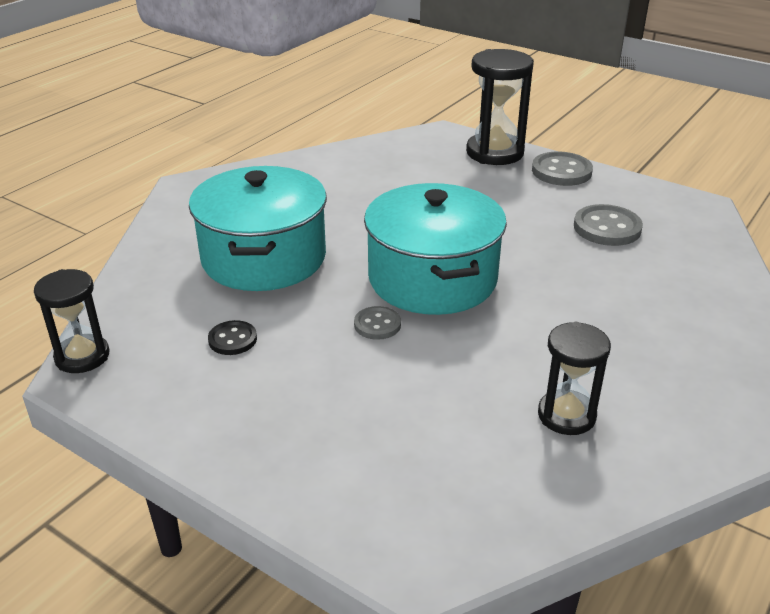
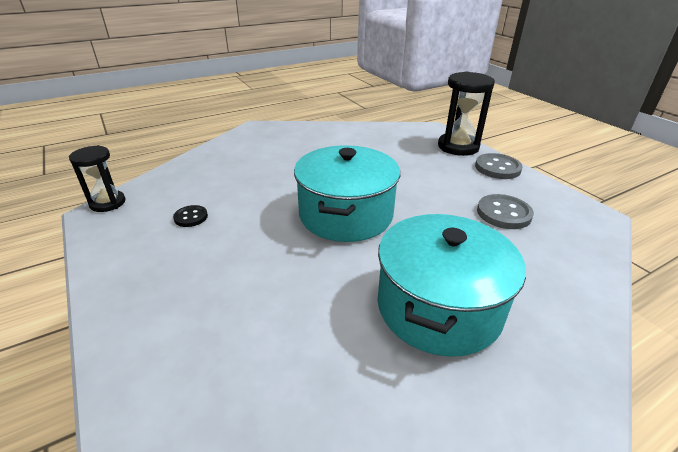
camera: 25 degrees right, 0 degrees up
turquoise pot [189,166,327,291] -> turquoise pot moved to [377,214,526,357]
grey button [354,306,401,340] -> none
black hourglass [538,322,611,435] -> none

